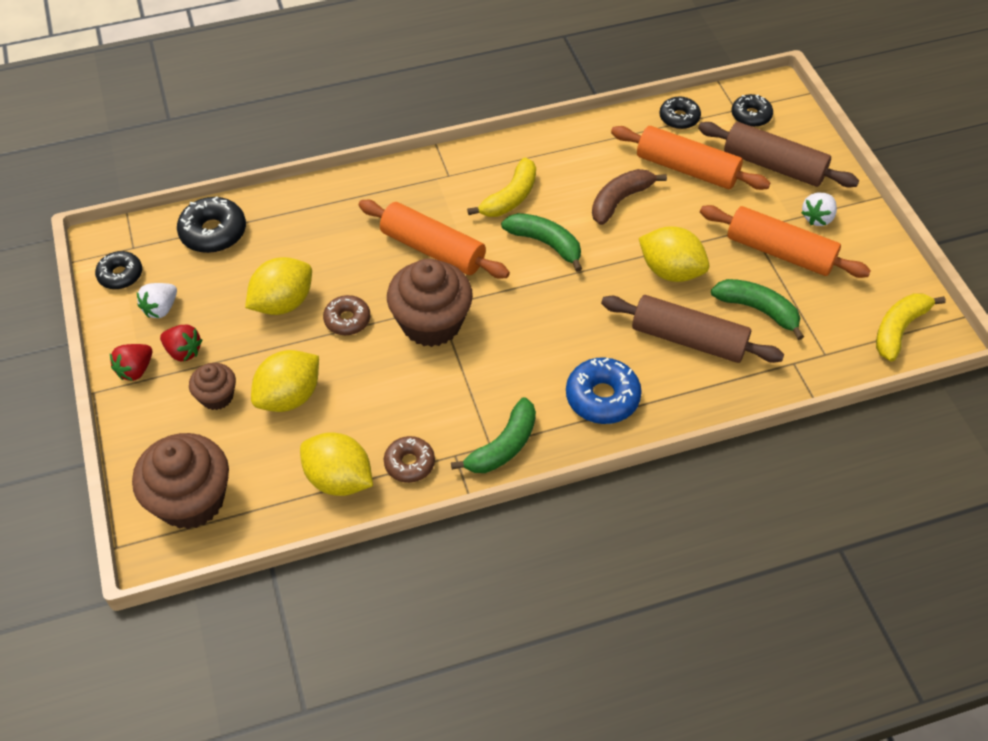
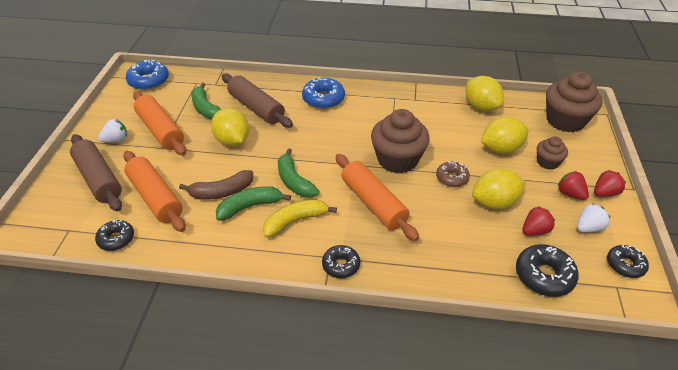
camera: 155 degrees left, 10 degrees down
brown donut [384,436,435,483] -> none
green banana [451,397,536,473] -> green banana moved to [216,186,291,221]
black donut [732,94,773,127] -> black donut moved to [322,245,360,278]
yellow banana [876,293,946,361] -> blue donut [126,60,169,90]
none -> red strawberry [522,206,555,235]

